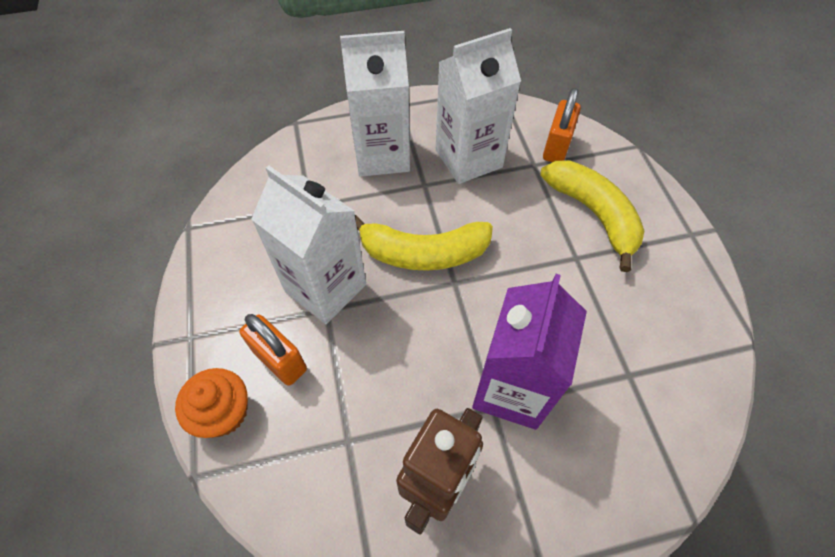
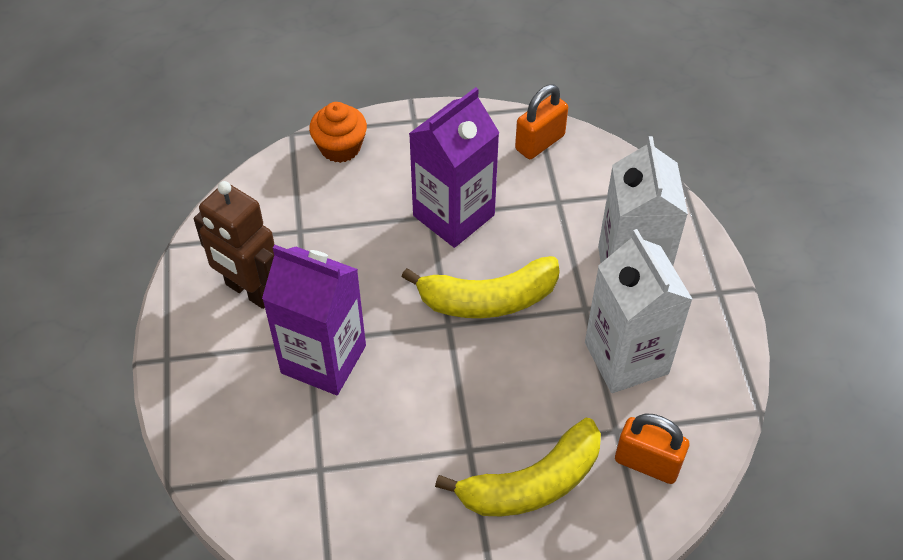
camera: 95 degrees right, 5 degrees down
orange padlock [240,314,307,386] -> orange padlock moved to [515,84,568,159]
white carton [251,166,366,324] -> purple carton [409,87,499,248]
yellow banana [355,215,493,271] -> yellow banana turned 105 degrees counterclockwise [401,256,560,318]

